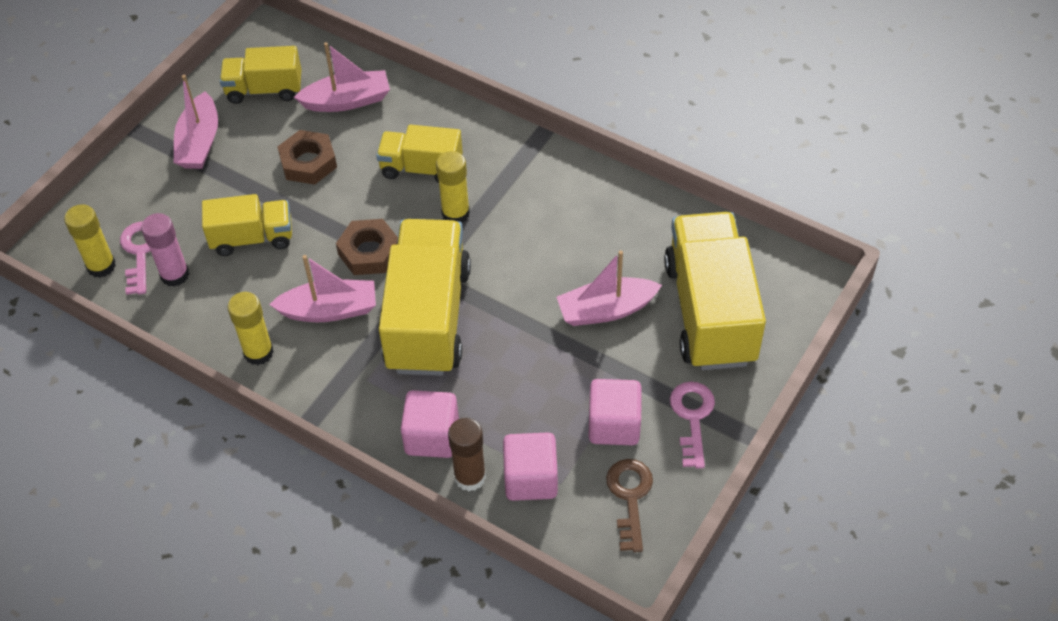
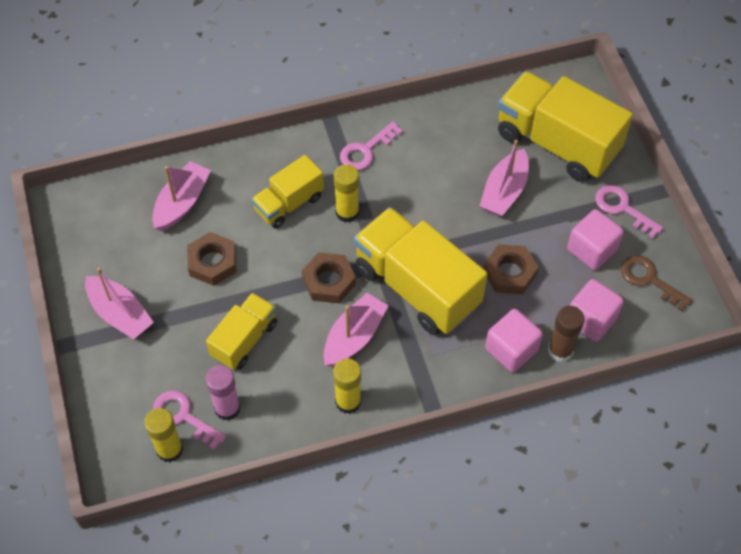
camera: 50 degrees left, 5 degrees up
yellow truck [220,46,301,104] -> none
none -> pink key [340,121,403,170]
none -> brown nut [483,244,539,294]

